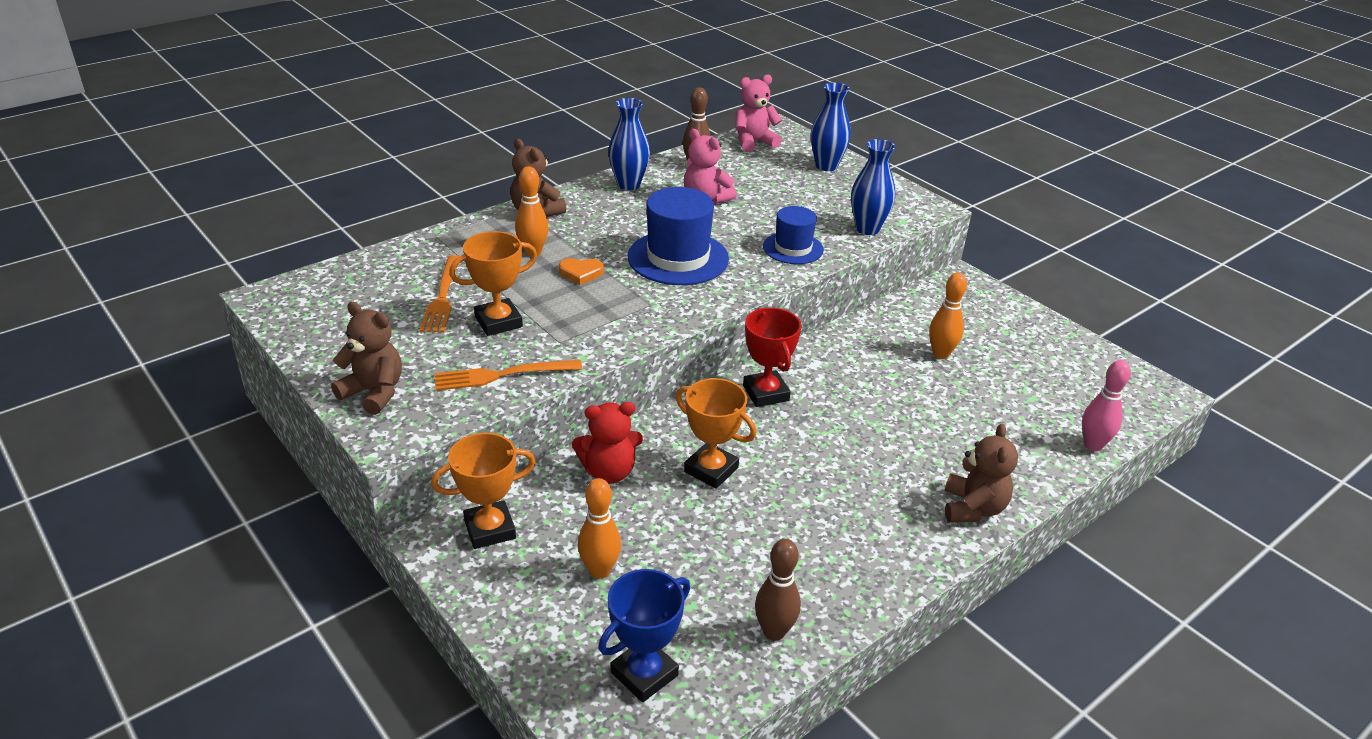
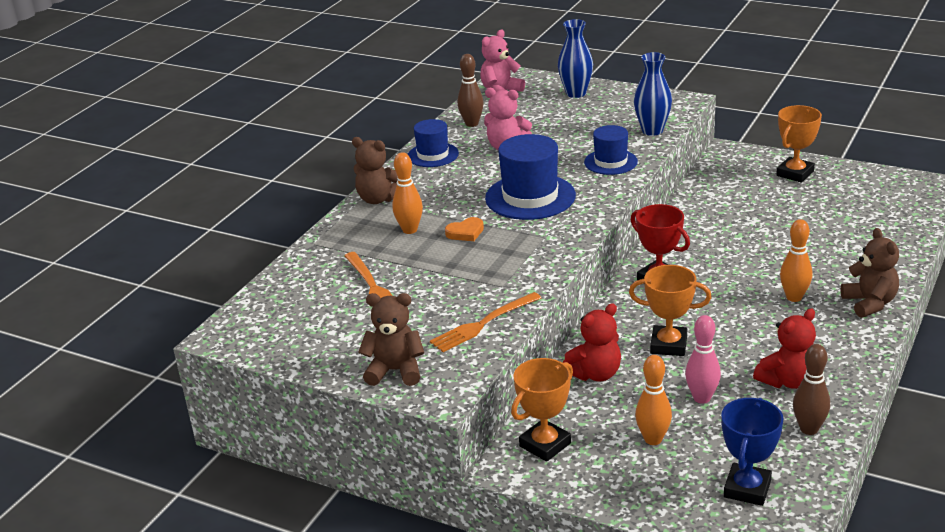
camera: 20 degrees left, 5 degrees down
orange trophy [449,231,537,336] -> orange trophy moved to [776,105,822,183]
blue vase [608,98,650,190] -> blue hat [408,119,459,167]
orange bowling pin [929,273,967,359] -> orange bowling pin moved to [780,219,812,302]
pink bowling pin [1082,360,1131,451] -> pink bowling pin moved to [685,315,721,404]
none -> red teddy bear [753,309,816,389]

